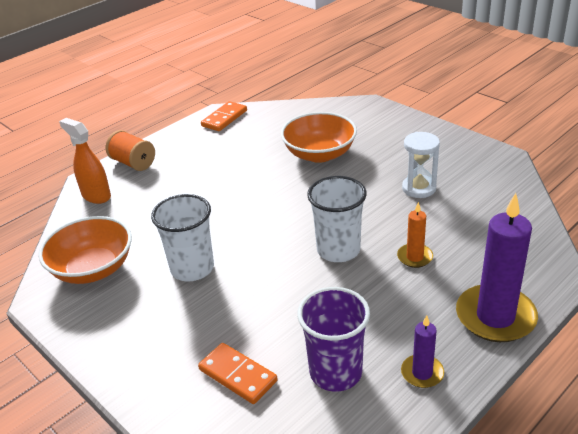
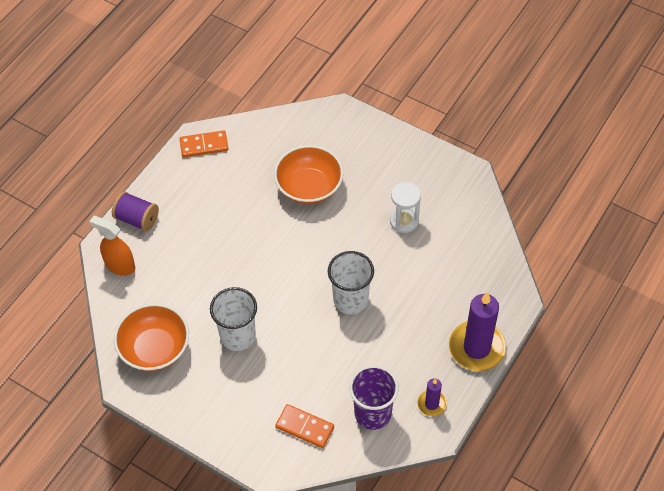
camera: 15 degrees left, 20 degrees up
orange spool [106,130,155,171] -> purple spool [112,191,159,231]
orange domino [201,101,247,131] -> orange domino turned 60 degrees clockwise [180,130,229,157]
orange candle [397,202,433,268] -> none

